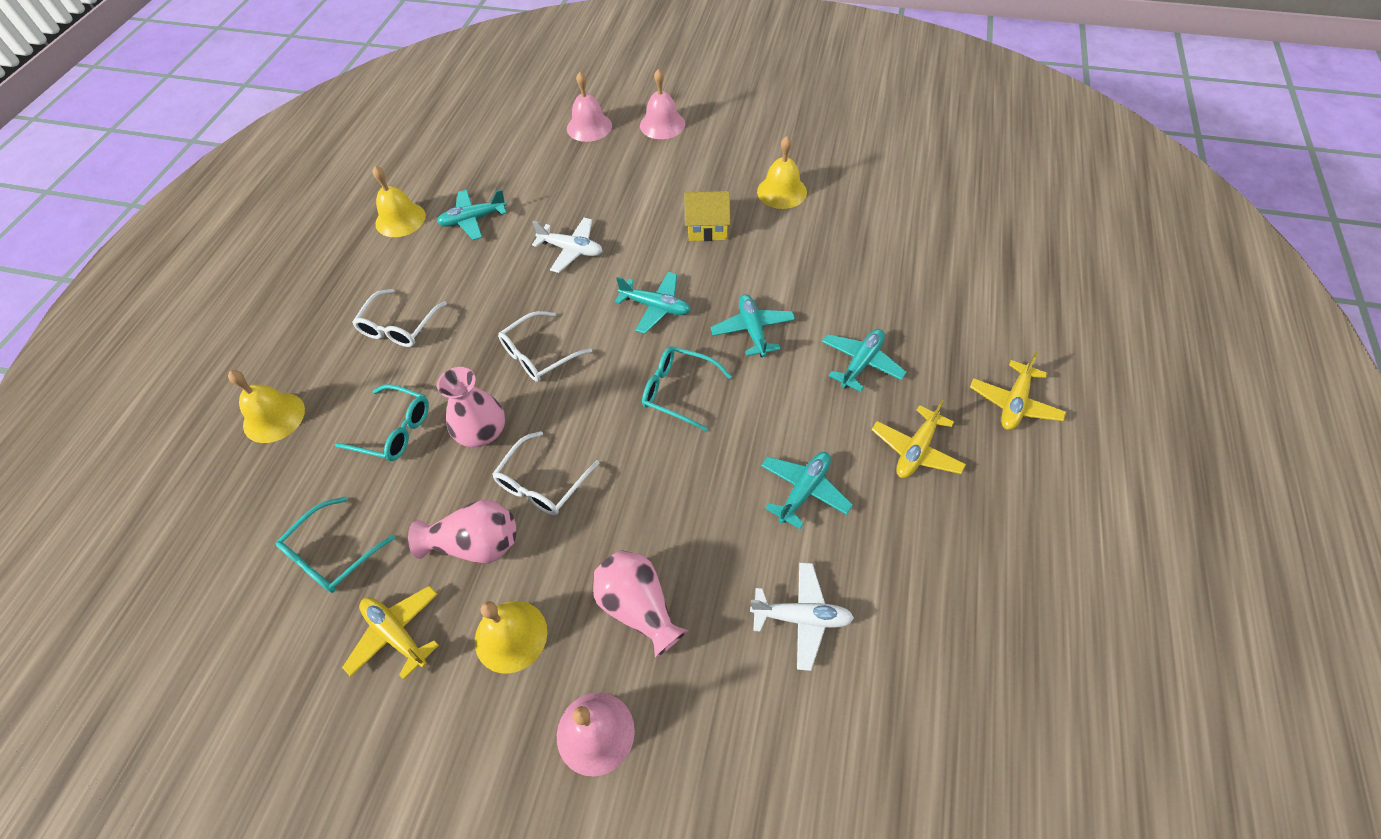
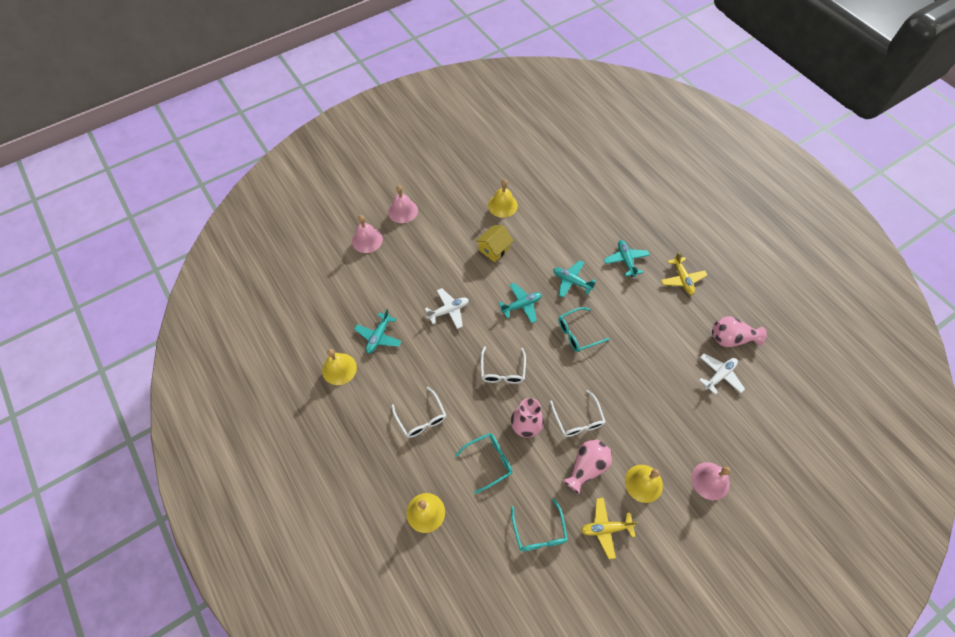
camera: 50 degrees left, 5 degrees up
pink vase [593,551,688,658] -> pink vase moved to [712,316,767,347]
turquoise plane [761,452,853,529] -> none
yellow plane [970,352,1066,430] -> none

